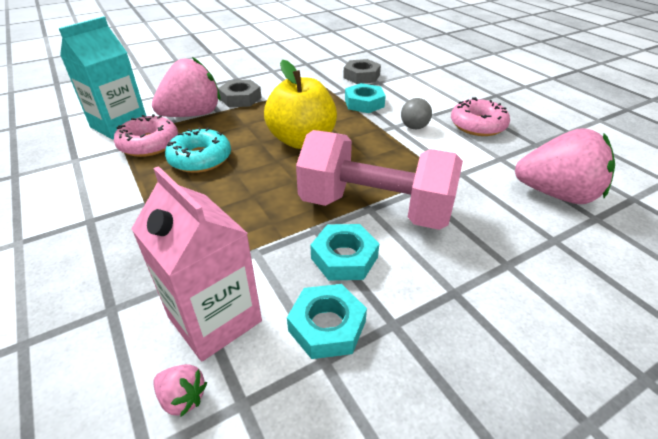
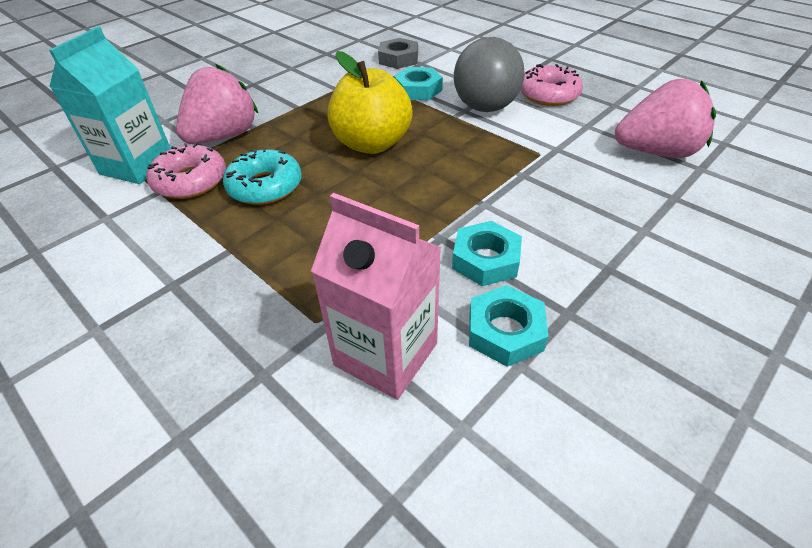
camera: 15 degrees left, 5 degrees up
pink strawberry [153,364,207,417] -> none
grey nut [218,80,262,107] -> none
pink dumbbell [296,130,463,230] -> none
grey ball [401,98,432,129] -> grey ball [454,37,525,112], size x2.00

